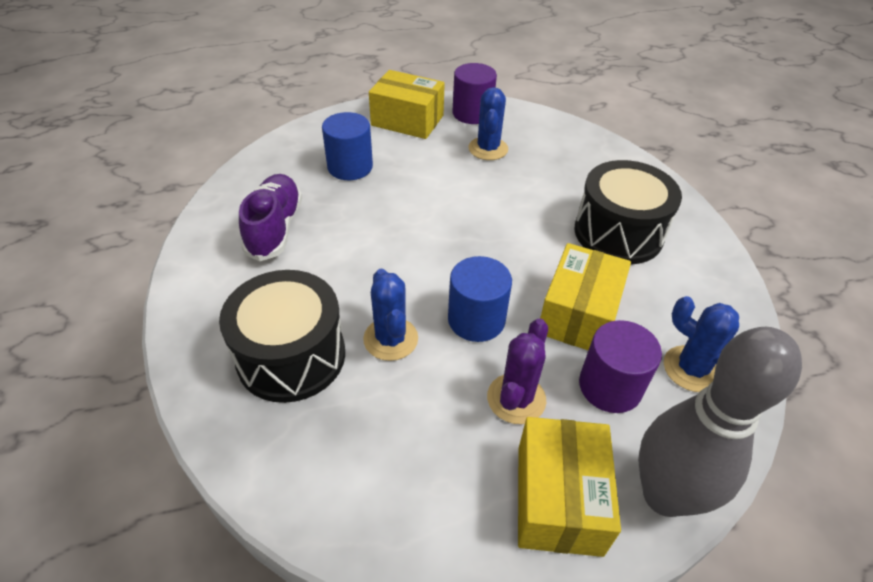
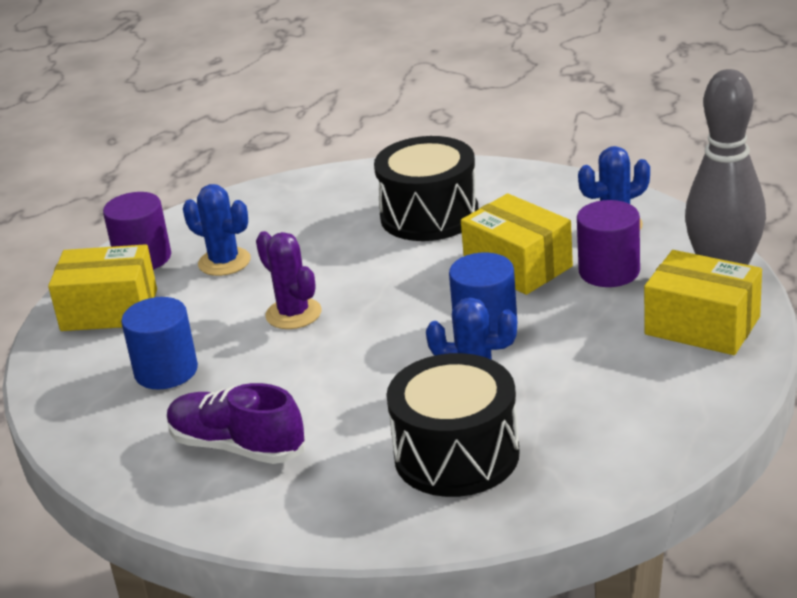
camera: 60 degrees left, 15 degrees down
yellow box [369,70,445,139] -> yellow box turned 45 degrees clockwise [48,244,157,331]
purple cactus [487,318,548,424] -> purple cactus moved to [256,231,322,329]

